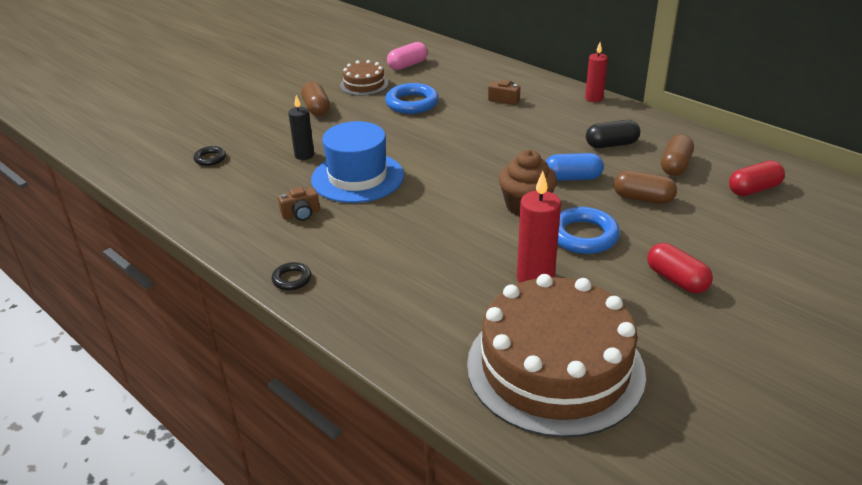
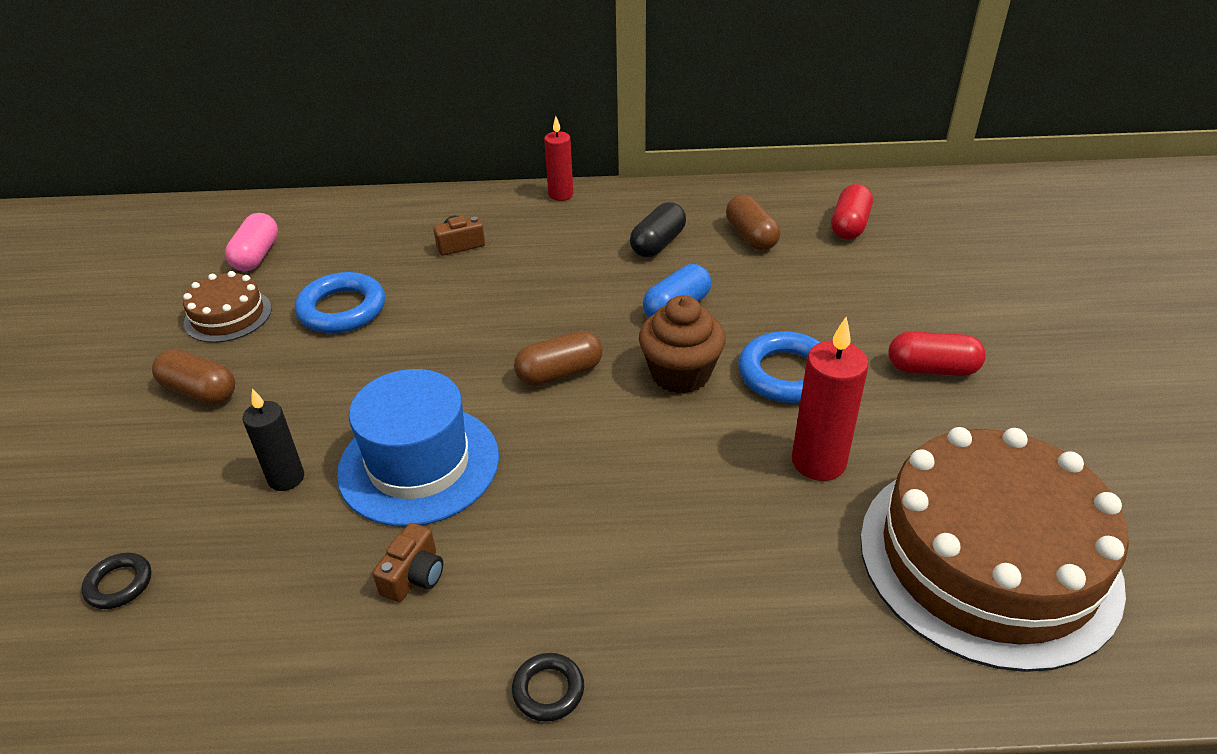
camera: 45 degrees left, 5 degrees up
brown capsule [614,171,677,204] -> brown capsule moved to [514,331,602,386]

